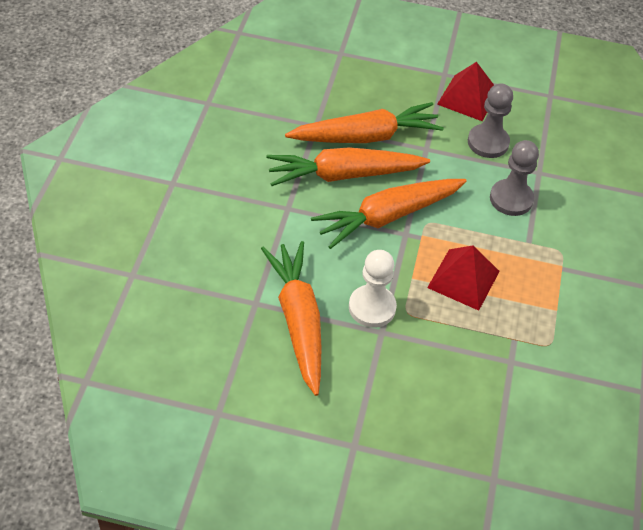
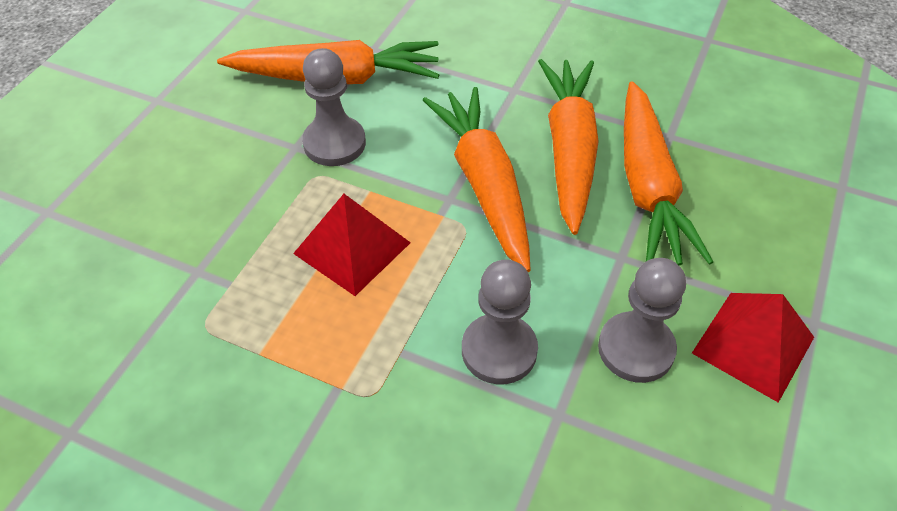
camera: 105 degrees right, 0 degrees up
white pawn [349,250,397,328] -> grey pawn [302,48,366,166]

